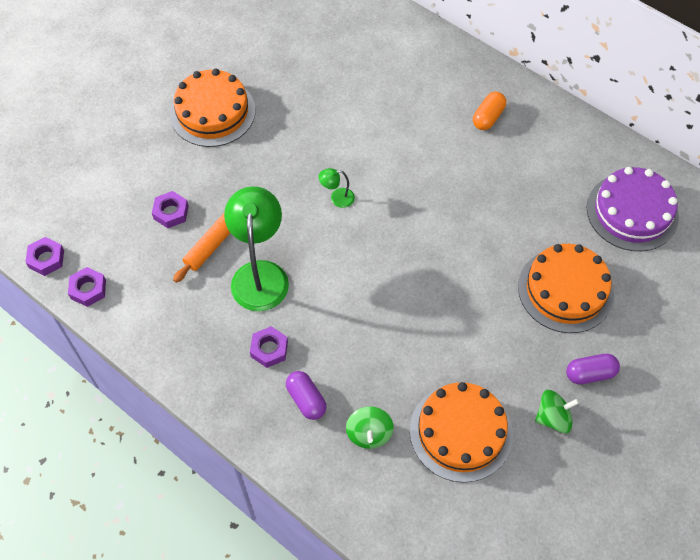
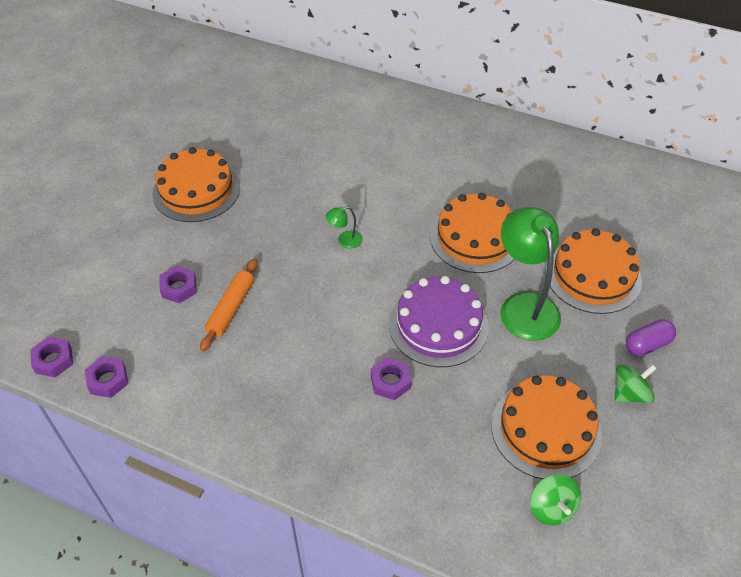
camera: 15 degrees left, 10 degrees down
green lamp [224,186,289,311] -> green lamp moved to [501,207,561,341]
purple nut [250,326,288,368] -> purple nut moved to [371,357,411,400]
purple capsule [286,371,327,420] -> none
green spinning top [346,406,394,449] -> green spinning top moved to [530,474,581,525]
orange capsule [473,92,506,130] -> none
purple cake [587,167,679,251] -> purple cake moved to [389,276,489,367]
none -> orange cake [430,193,514,273]

